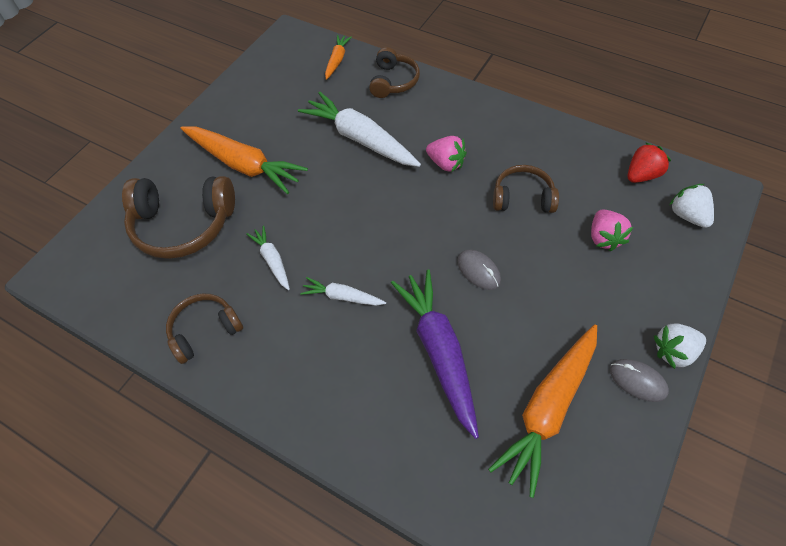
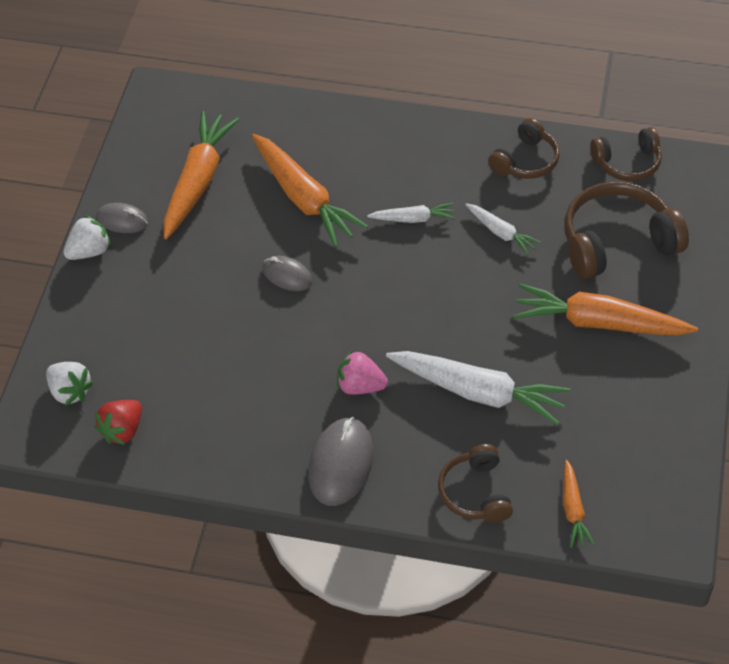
camera: 160 degrees right, 5 degrees down
purple carrot [391,269,479,439] -> orange carrot [252,134,368,247]
brown headphones [493,165,559,213] -> brown headphones moved to [590,127,662,181]
pink strawberry [591,210,633,251] -> none
none -> grey mouse [308,417,373,506]

